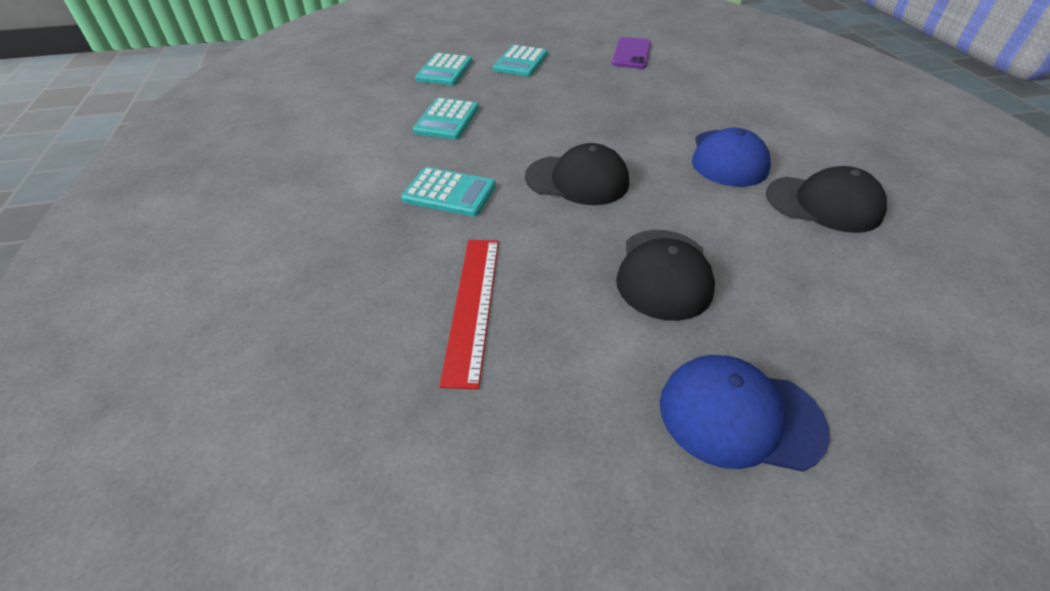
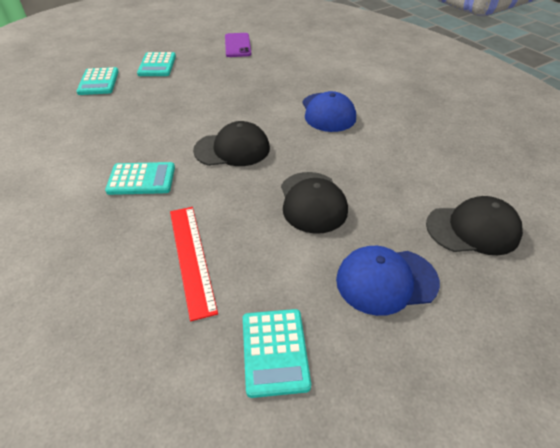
camera: 20 degrees left, 0 degrees up
turquoise calculator [413,98,479,140] -> turquoise calculator moved to [243,309,311,398]
black cap [766,166,887,233] -> black cap moved to [426,196,523,255]

